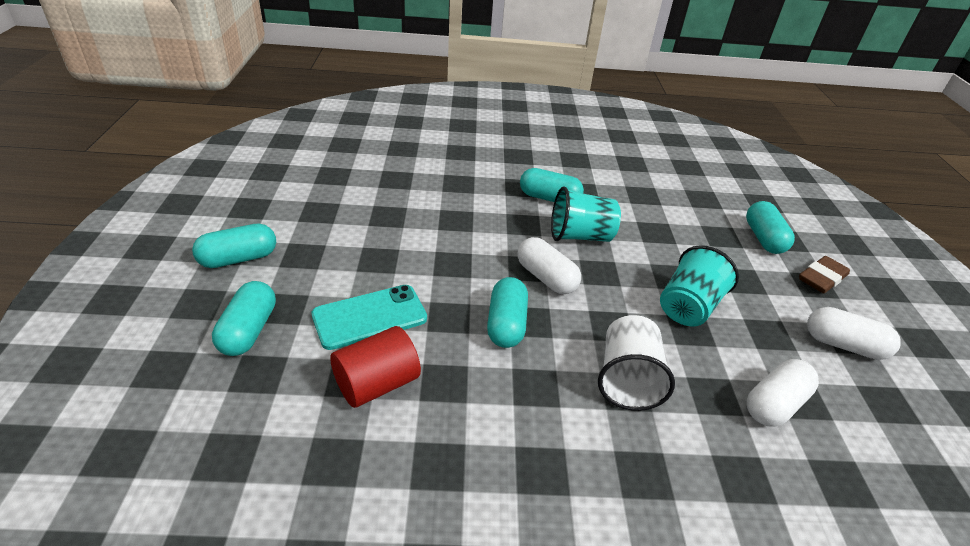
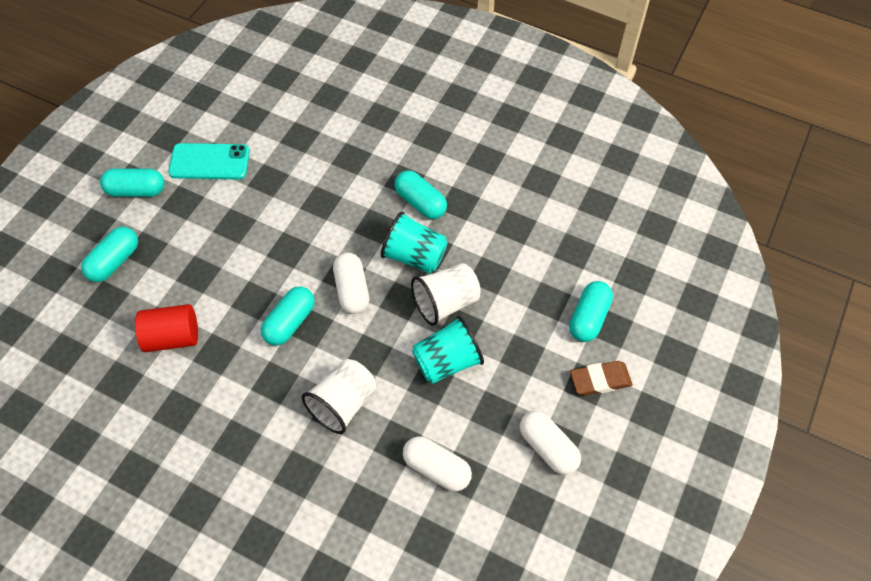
camera: 30 degrees right, 20 degrees up
turquoise phone [311,285,427,350] -> turquoise phone moved to [168,143,250,180]
white capsule [747,359,819,427] -> white capsule turned 45 degrees clockwise [403,436,472,492]
none -> white cup [411,263,481,326]

